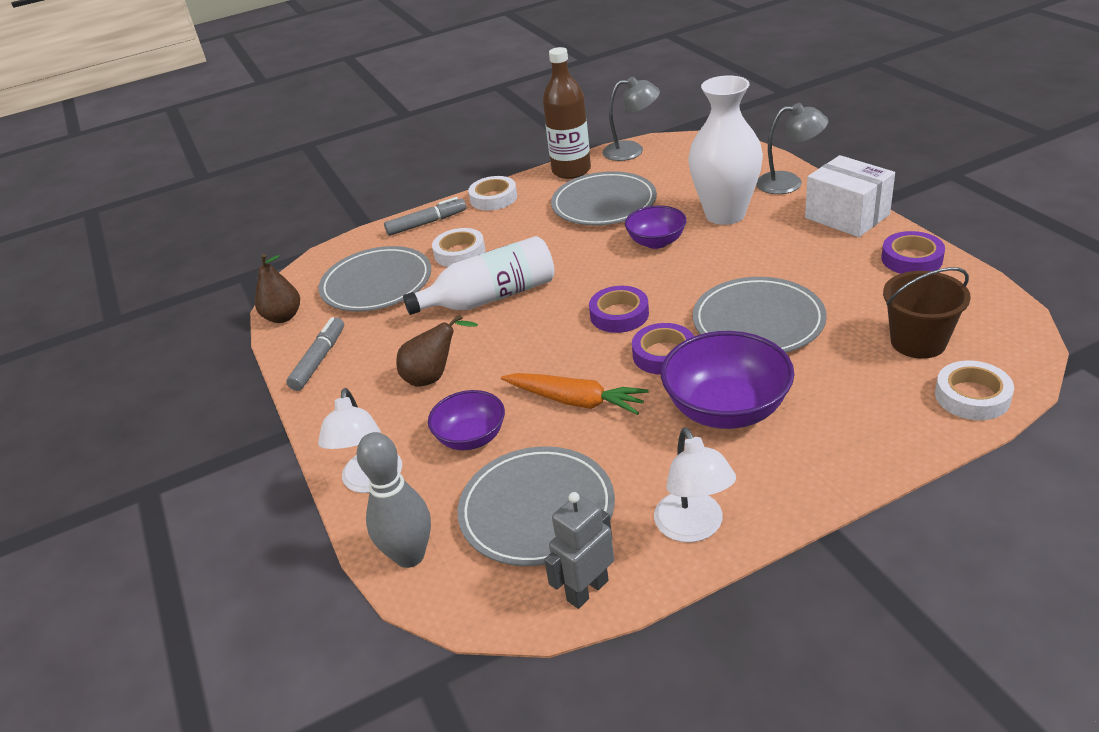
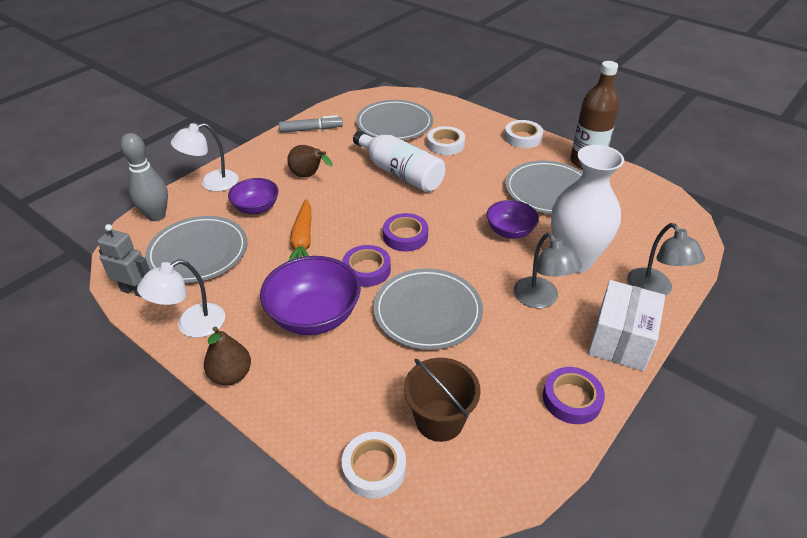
camera: 60 degrees right, 5 degrees up
brown pear [255,254,300,323] -> brown pear moved to [204,327,251,385]
grey marker [384,197,466,236] -> none
grey lamp [603,76,660,161] -> grey lamp moved to [514,232,582,308]

